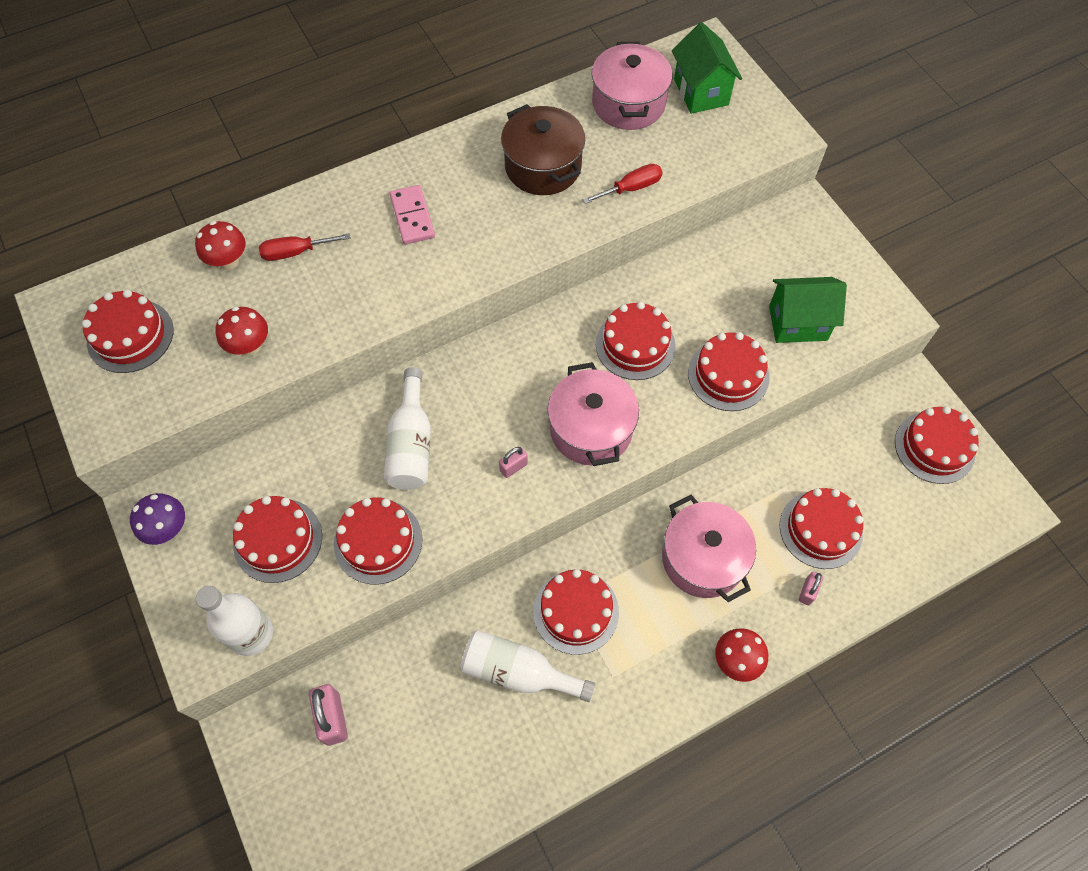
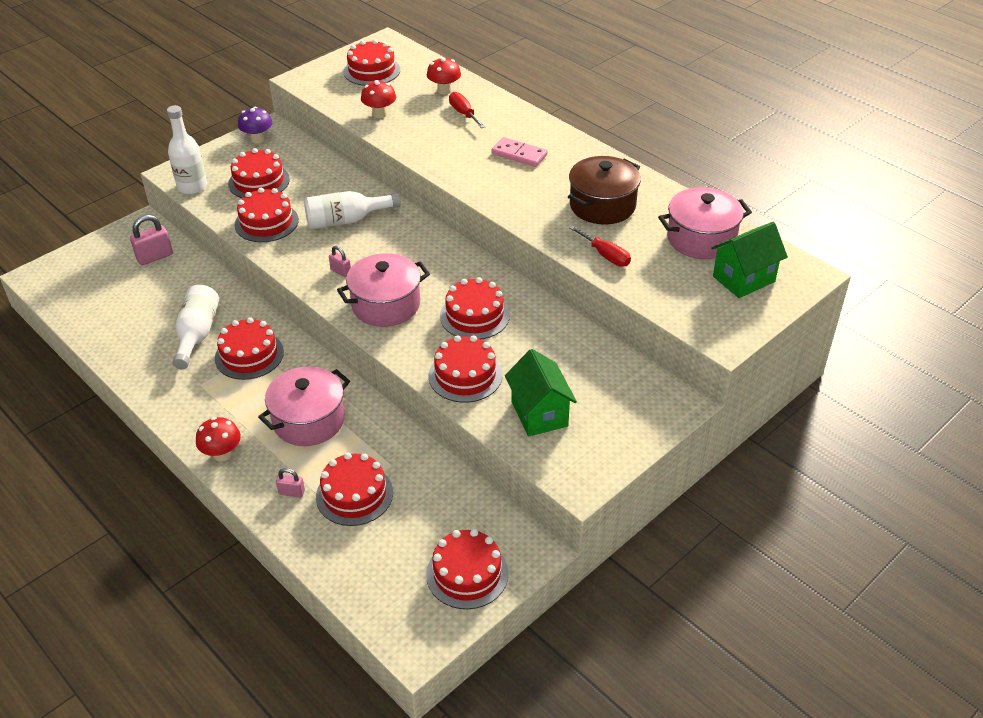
camera: 75 degrees right, 20 degrees down
pink domino [390,185,435,244] -> pink domino turned 60 degrees clockwise [491,137,548,167]

